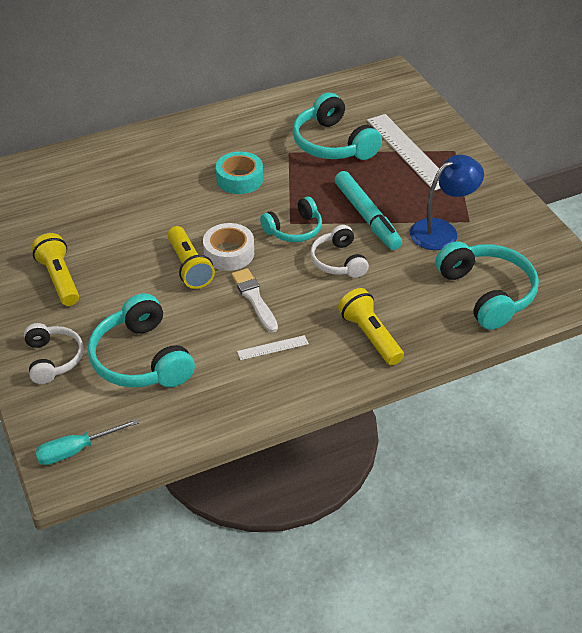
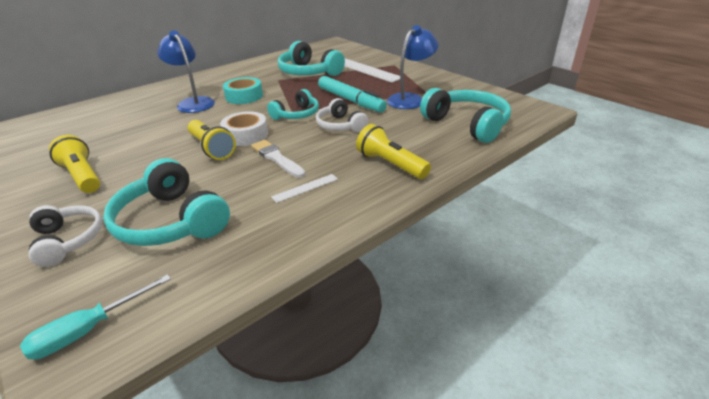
camera: 15 degrees left, 10 degrees down
none -> blue lamp [157,31,215,113]

